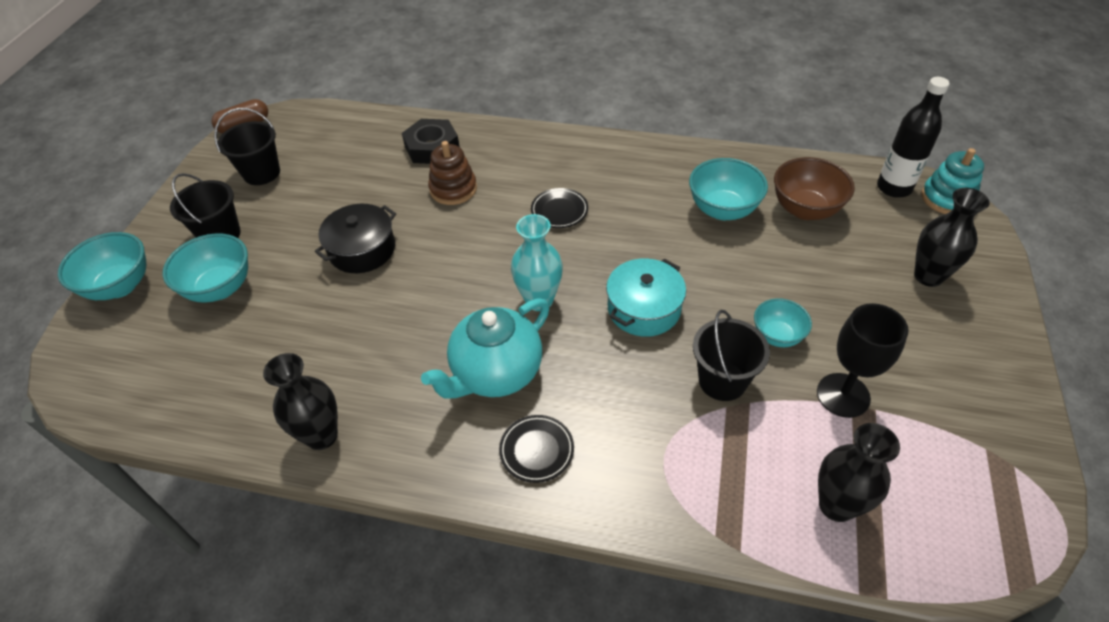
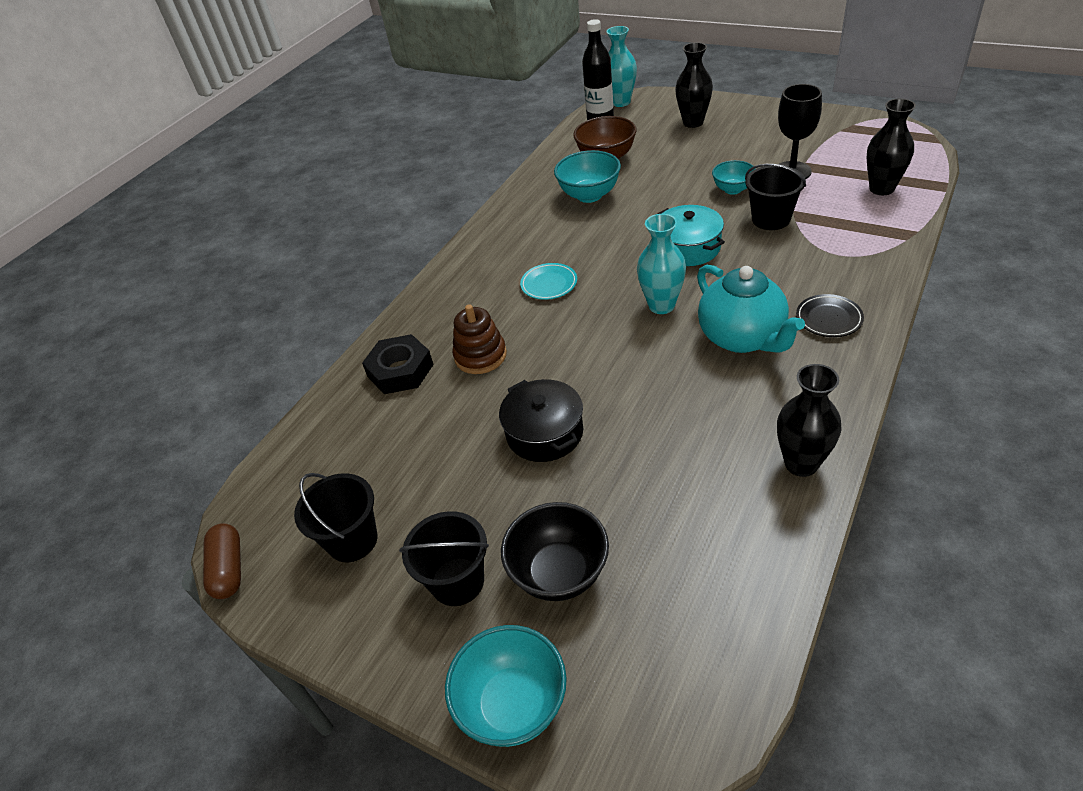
camera: 70 degrees left, 5 degrees down
turquoise bowl [163,233,248,302] -> black bowl [501,502,609,601]
black plate [531,188,588,228] -> turquoise plate [520,263,577,300]
turquoise stacking toy [921,148,984,214] -> turquoise vase [606,26,637,107]

